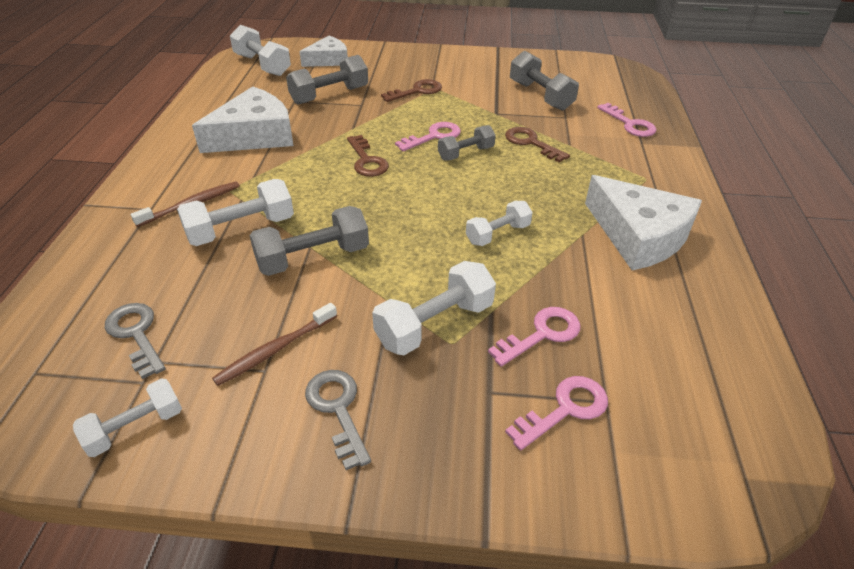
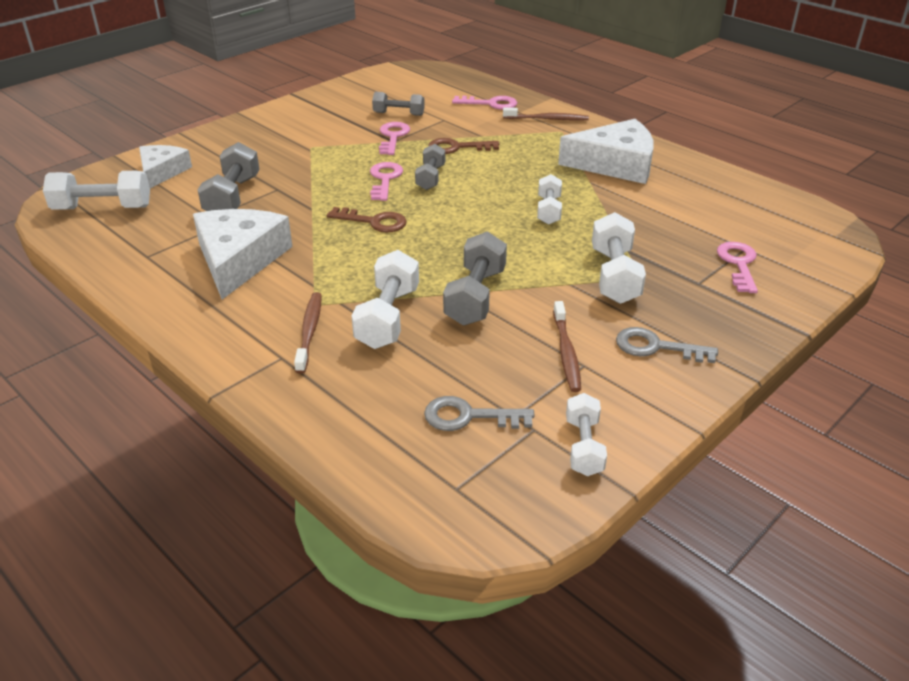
camera: 50 degrees left, 5 degrees down
brown key [381,79,442,102] -> none
pink key [488,307,580,367] -> pink key moved to [379,122,410,155]
grey dumbbell [510,51,579,111] -> grey dumbbell [372,92,425,116], size x0.64
none -> brown toothbrush [503,107,589,121]

